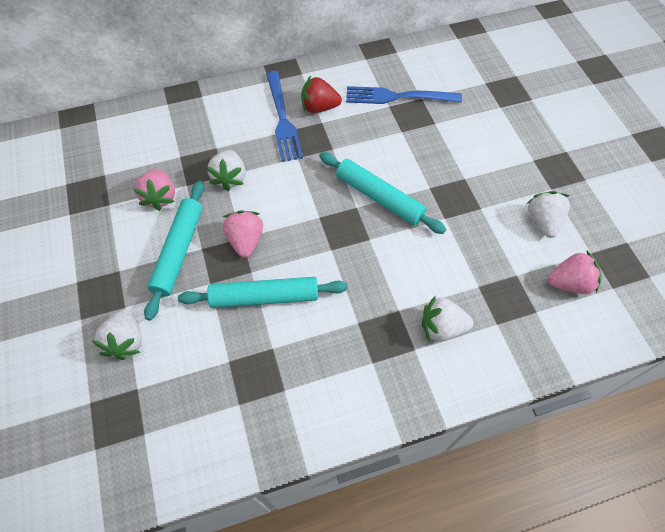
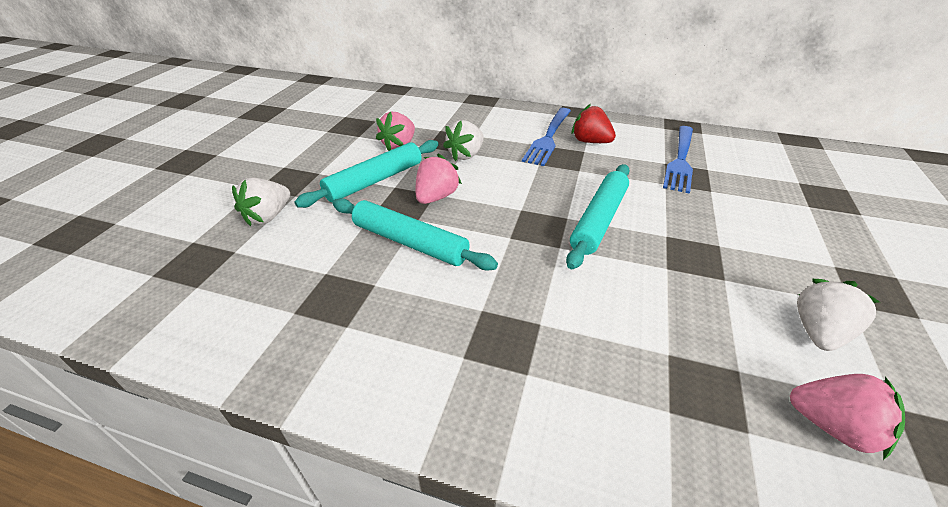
camera: 35 degrees right, 20 degrees down
turquoise rolling pin [319,152,446,234] -> turquoise rolling pin turned 45 degrees clockwise [566,164,630,269]
blue fork [346,86,462,104] -> blue fork turned 105 degrees counterclockwise [663,126,693,193]
white strawberry [422,296,473,342] -> none

